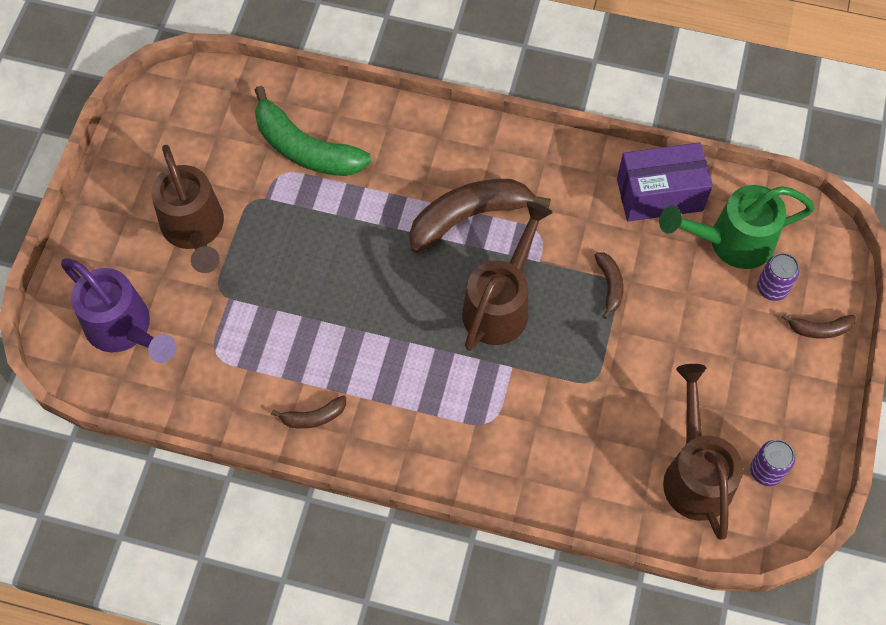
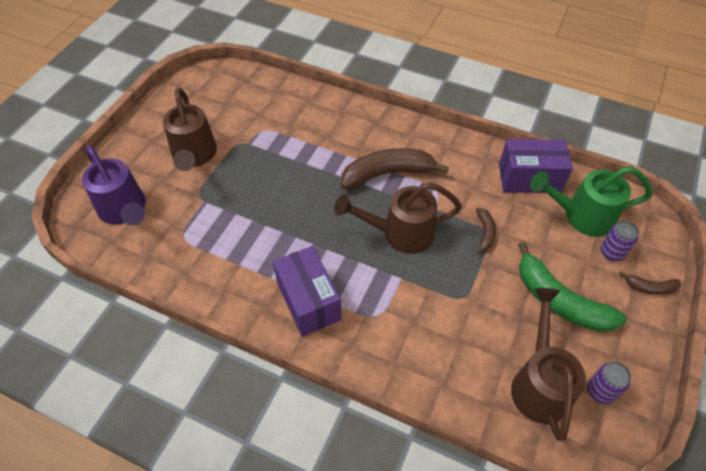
camera: 10 degrees right, 10 degrees down
green banana [255,86,371,176] -> green banana moved to [518,242,627,332]
brown banana [271,395,346,429] -> none
brown watering can [462,201,553,351] -> brown watering can turned 135 degrees counterclockwise [334,182,462,254]
none -> purple box [273,246,341,336]

